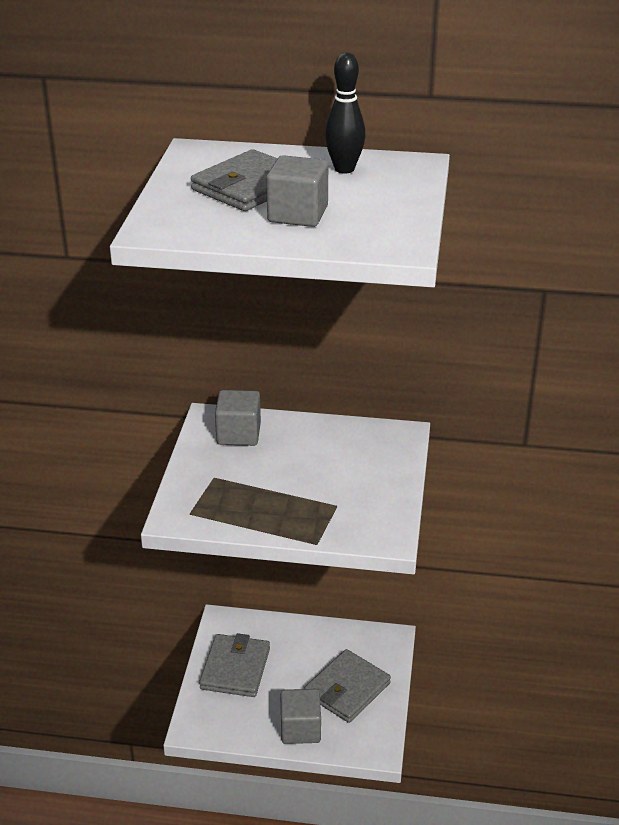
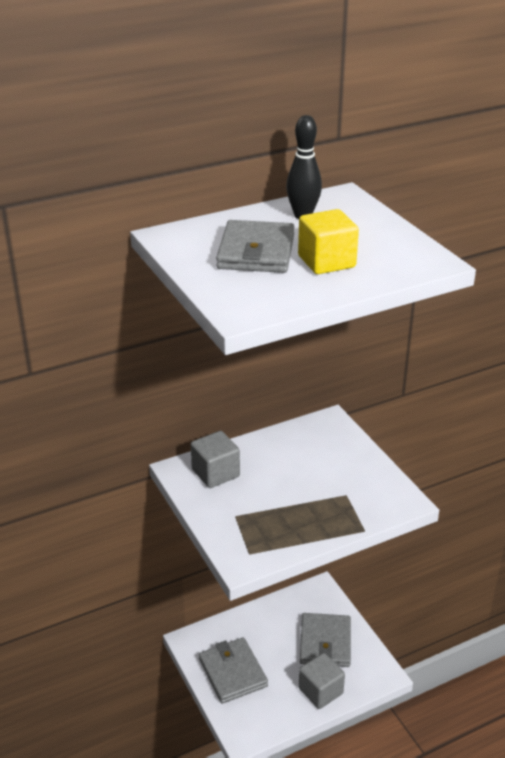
camera: 35 degrees left, 0 degrees up
grey cube [266,155,328,227] -> yellow cube [298,209,359,274]

